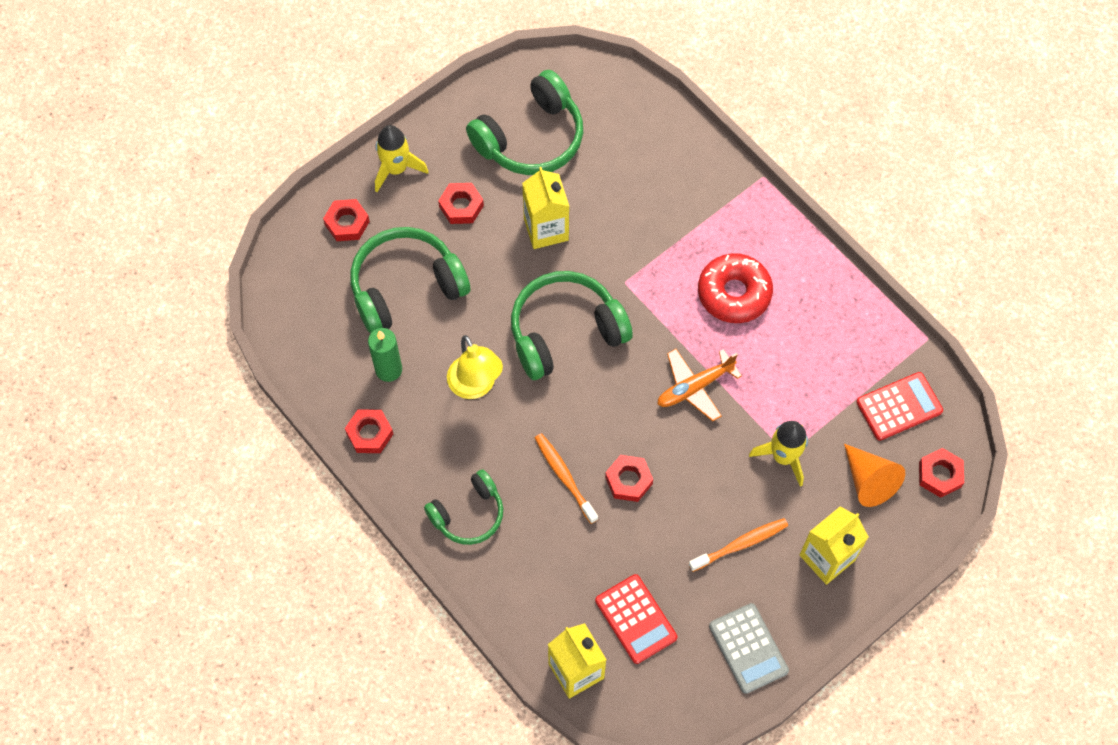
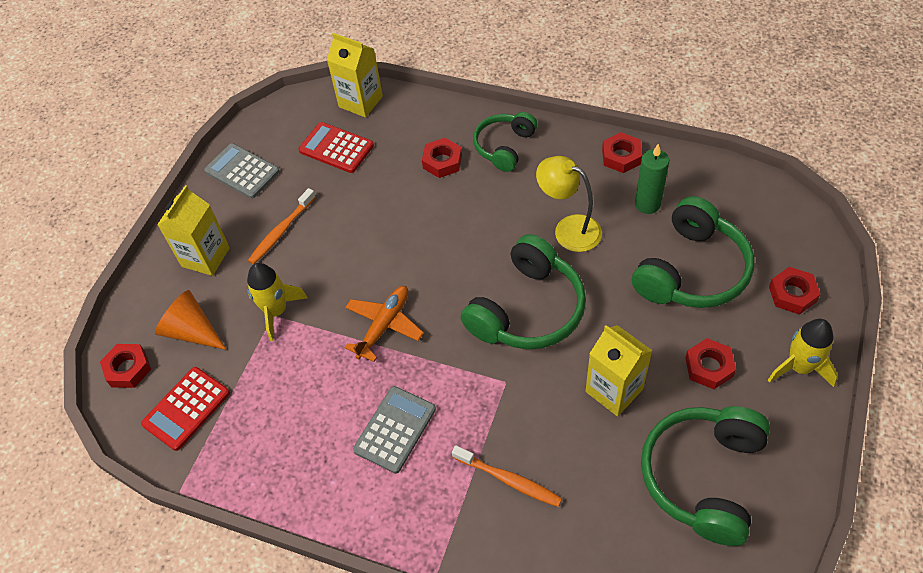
camera: 155 degrees right, 10 degrees down
orange toothbrush [535,433,598,524] -> orange toothbrush moved to [452,445,562,507]
red nut [605,455,653,502] -> red nut moved to [422,138,462,178]
red donut [698,253,773,323] -> grey calculator [353,386,436,474]

